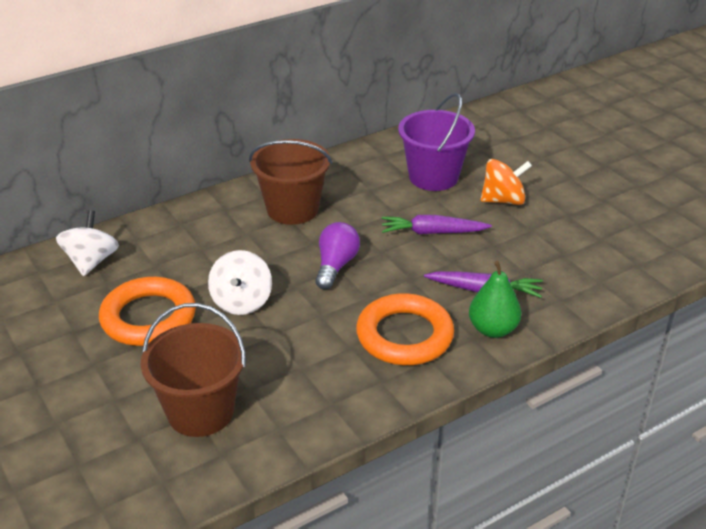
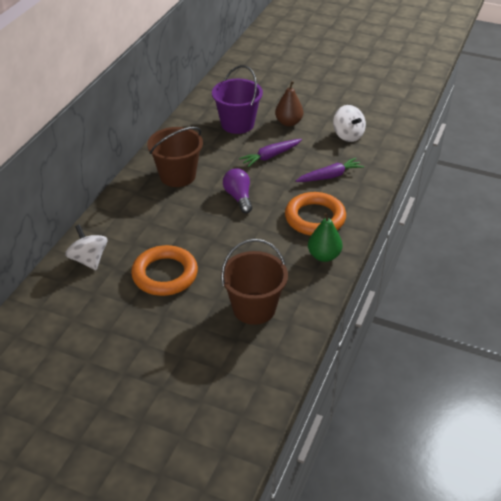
camera: 35 degrees left, 5 degrees up
white spinning top [208,250,272,315] -> white spinning top moved to [333,105,366,142]
green pear [469,261,521,338] -> green pear moved to [308,213,343,262]
orange spinning top [481,159,532,205] -> brown pear [275,81,303,126]

